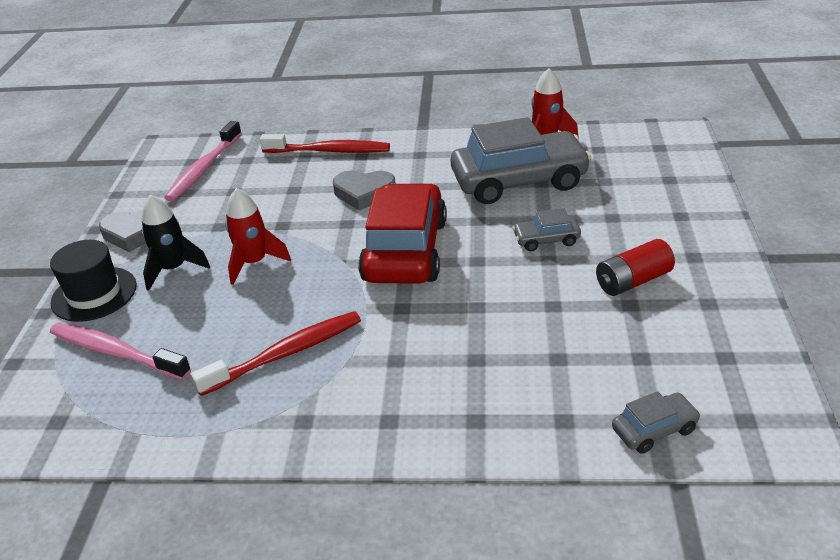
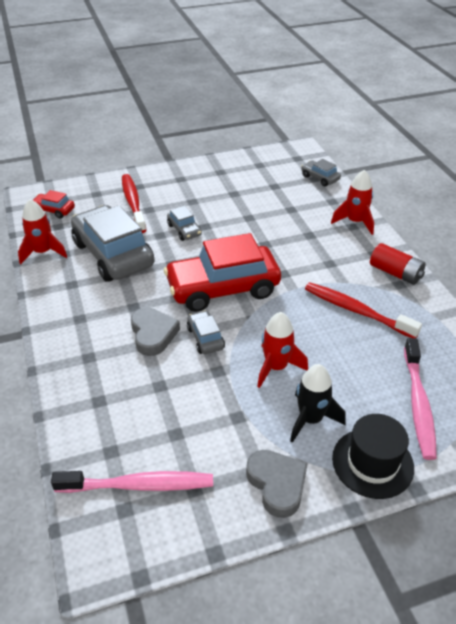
camera: 115 degrees left, 5 degrees up
red toothbrush [260,134,390,153] -> red toothbrush moved to [122,174,146,233]
red battery [596,239,675,296] -> red battery moved to [370,243,426,285]
none -> red car [33,190,75,219]
none -> grey car [187,310,225,354]
none -> red rocket [331,170,374,235]

